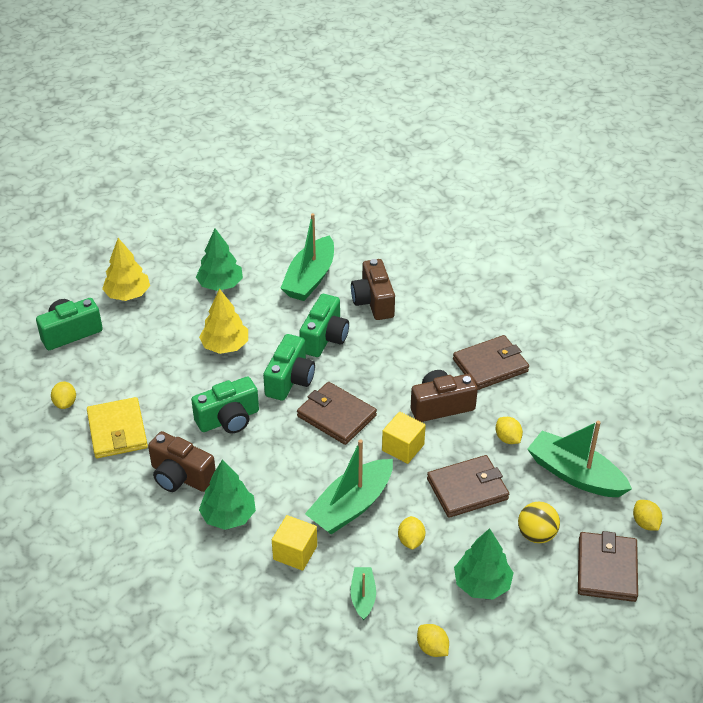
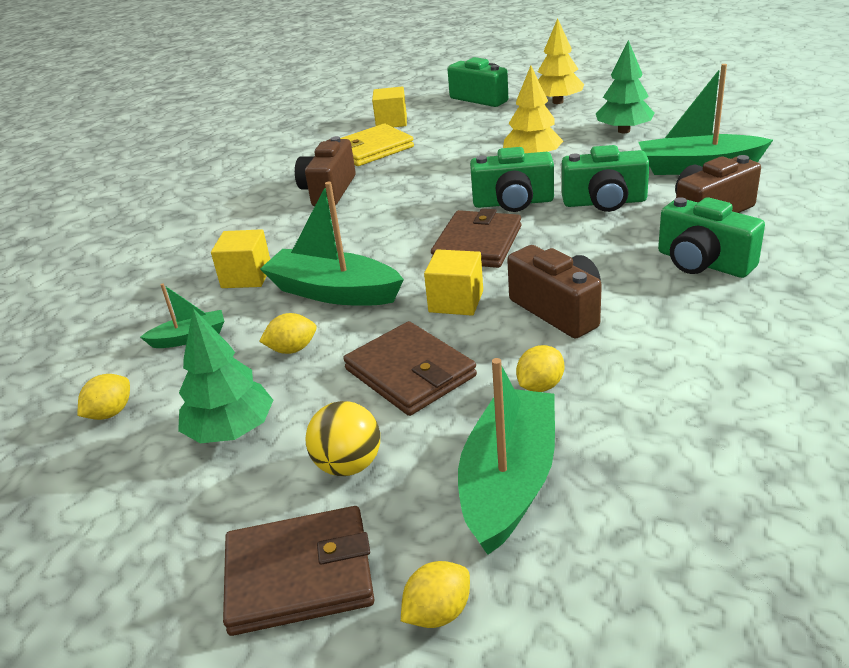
camera: 75 degrees right, 10 degrees down
yellow lemon [51,382,76,409] -> yellow cube [372,86,407,127]
green camera [191,377,259,434] -> green camera moved to [658,197,765,278]
green tree [199,460,256,530] -> none
brown wallet [453,335,529,390] -> none

